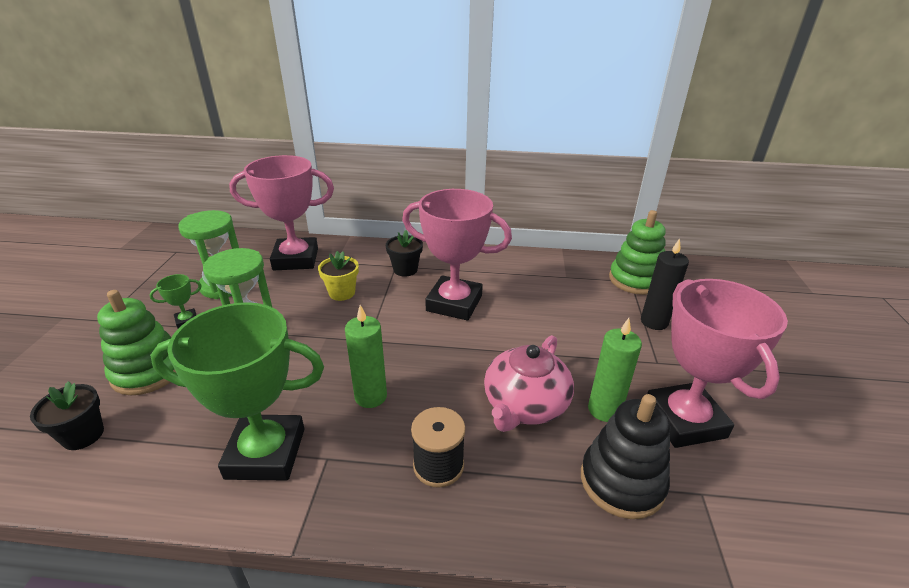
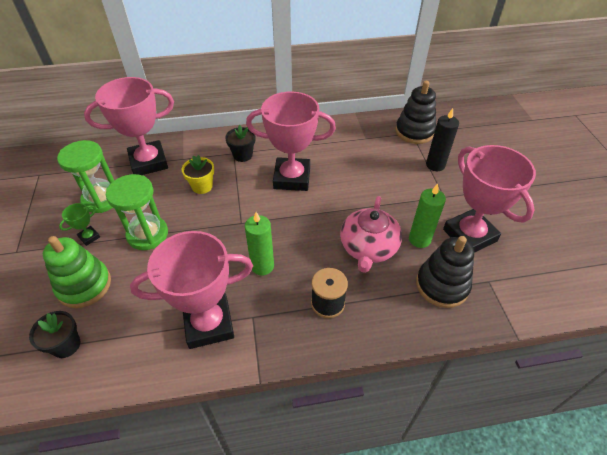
camera: 15 degrees left, 15 degrees up
green trophy [150,302,324,481] -> pink trophy [130,231,253,349]
green stacking toy [609,210,666,295] -> black stacking toy [396,81,436,144]

